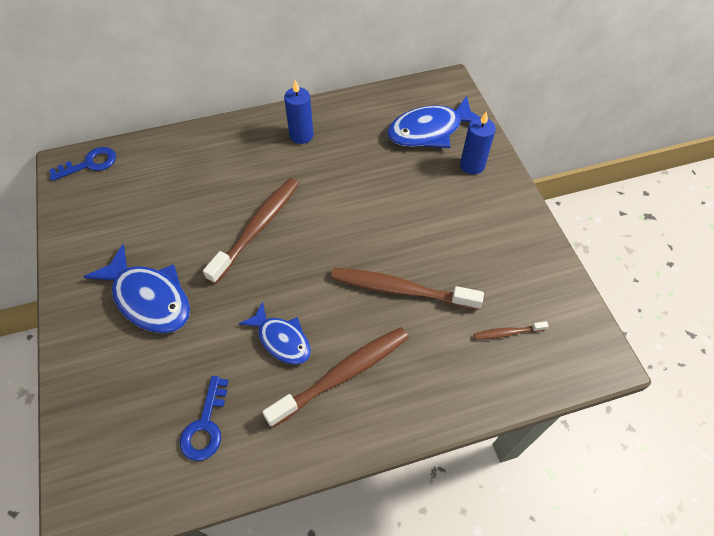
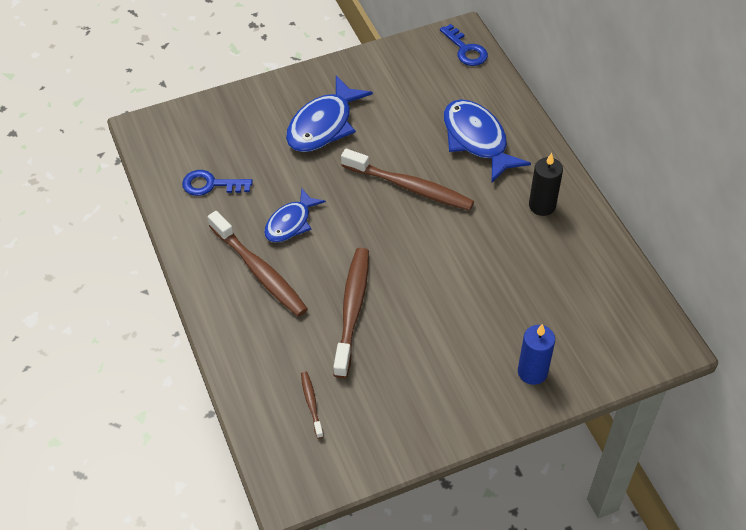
camera: 85 degrees right, 5 degrees down
blue candle [284,80,314,144] -> black candle [529,153,563,216]
blue fish [387,96,481,148] -> blue fish moved to [444,99,531,182]

